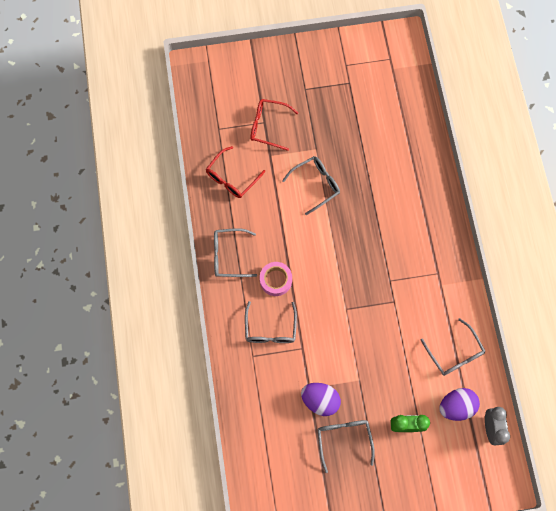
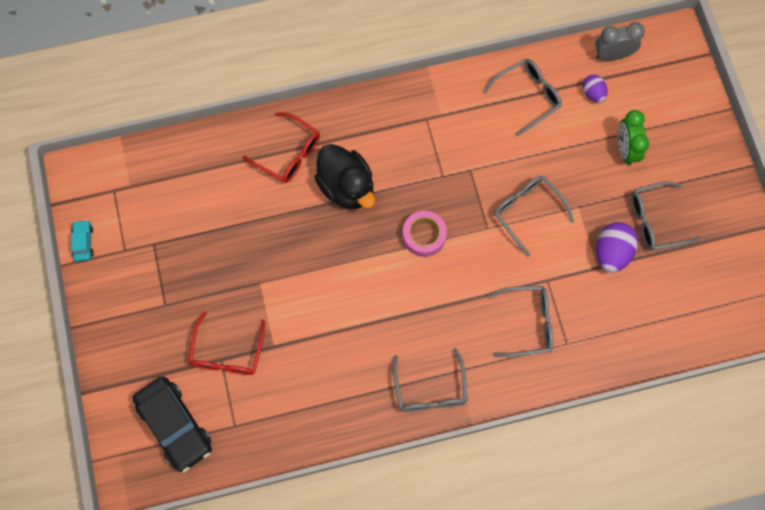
camera: 95 degrees left, 0 degrees up
red glasses [206,146,265,198] -> red glasses moved to [243,112,320,183]
pink tape [260,262,292,296] -> pink tape moved to [403,211,447,257]
grey glasses [282,156,340,215] -> grey glasses moved to [494,176,574,257]
purple egg [439,388,480,421] -> purple egg [582,75,608,102], size x0.60
none -> turquoise car [71,220,94,262]
none -> black car [133,376,212,473]
none -> black duck [314,144,375,209]

